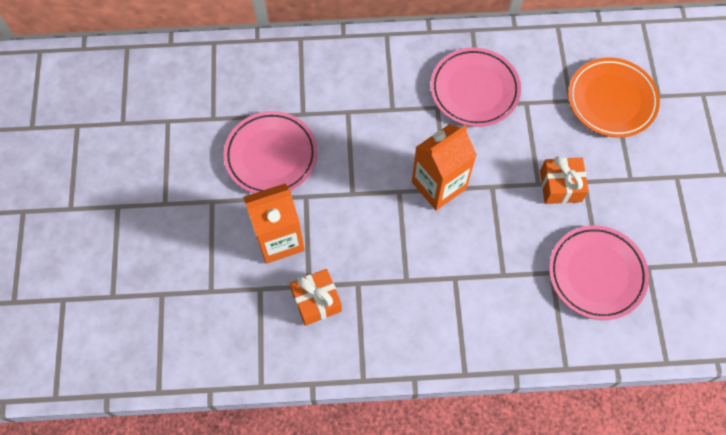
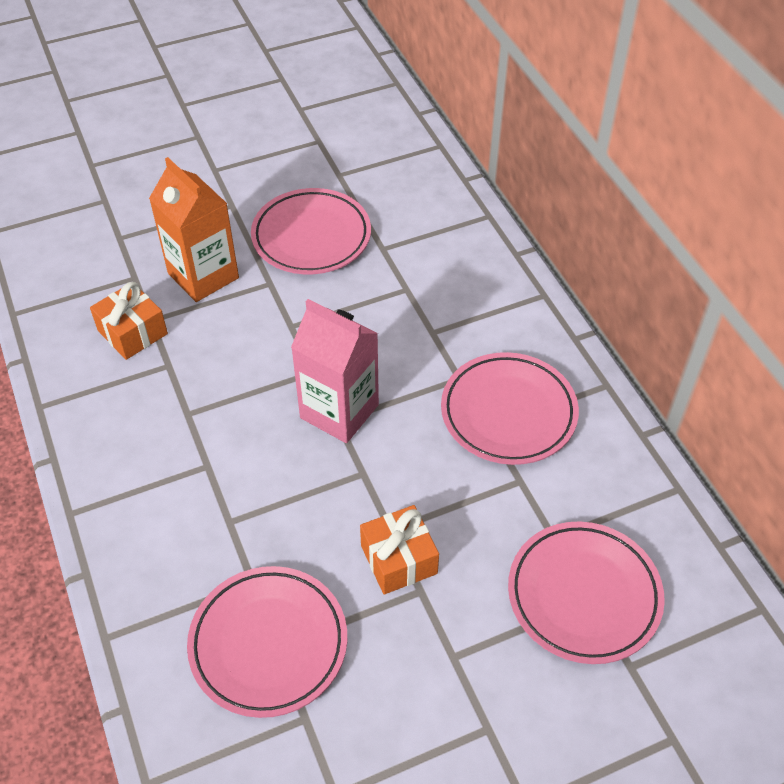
camera: 70 degrees right, 15 degrees down
orange carton [412,124,477,210] -> pink carton [291,299,379,443]
orange plate [568,58,660,138] -> pink plate [508,522,665,664]

